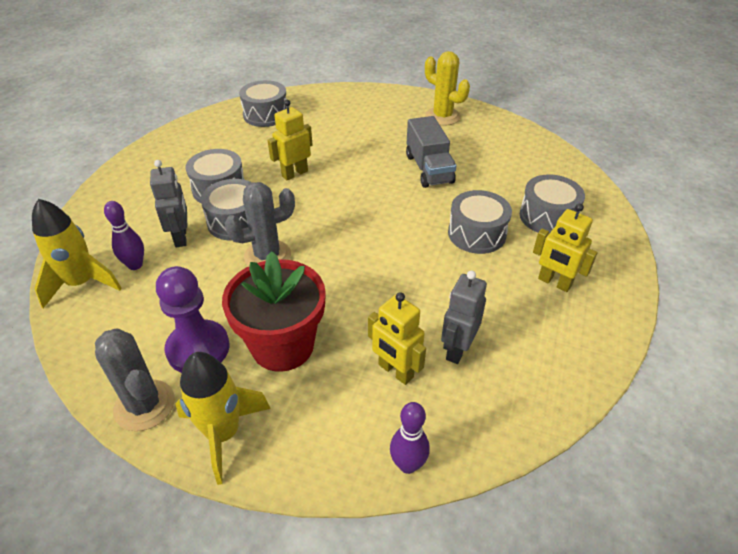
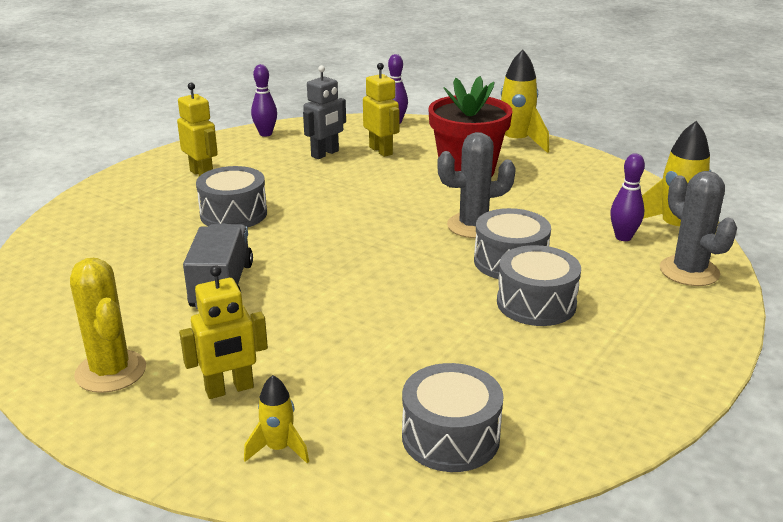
camera: 165 degrees left, 15 degrees down
grey cactus [95,328,175,431] -> grey cactus moved to [660,171,737,286]
grey robot [150,160,187,247] -> none
purple pawn [156,266,230,373] -> none
yellow robot [267,100,312,180] -> yellow robot moved to [179,265,268,399]
grey drum [520,174,585,233] -> none
none -> yellow rocket [244,375,309,464]
none -> purple bowling pin [251,64,277,137]

